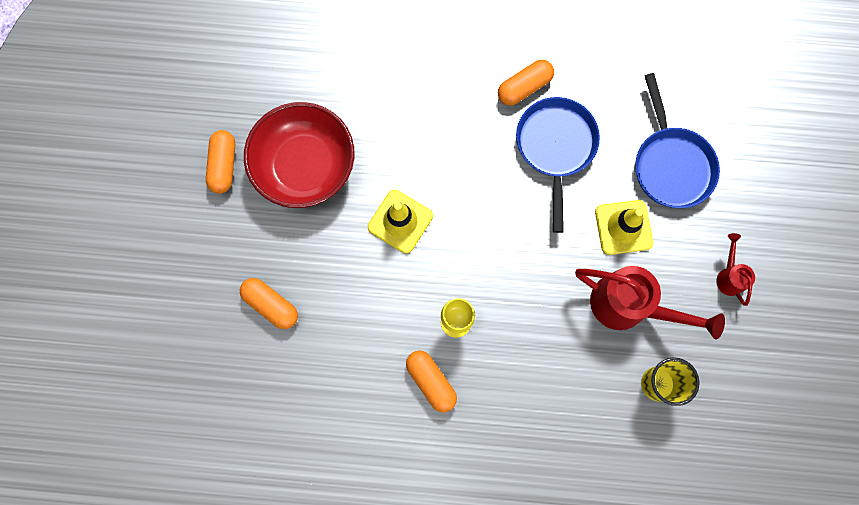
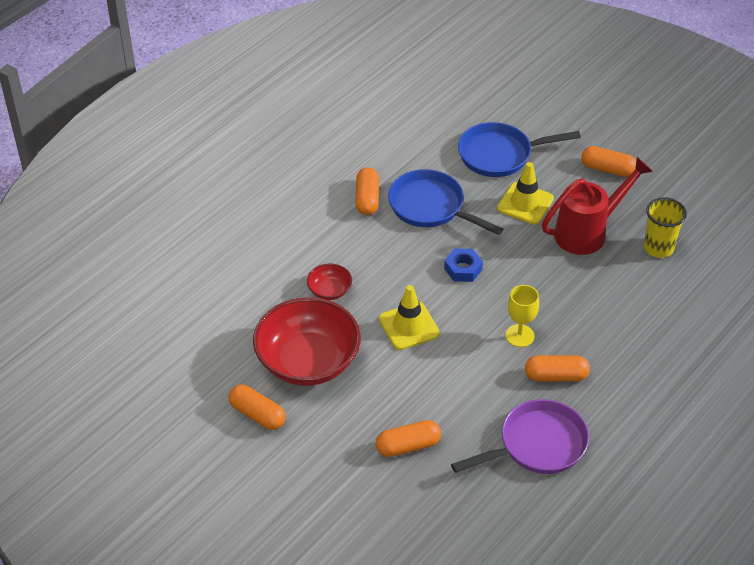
camera: 55 degrees left, 30 degrees down
blue pan [635,73,720,208] -> blue pan turned 150 degrees clockwise [458,122,581,177]
red watering can [716,233,755,306] -> orange capsule [581,146,636,177]
none -> red bowl [307,264,352,300]
none -> blue nut [444,248,483,282]
none -> purple pan [451,399,589,474]

